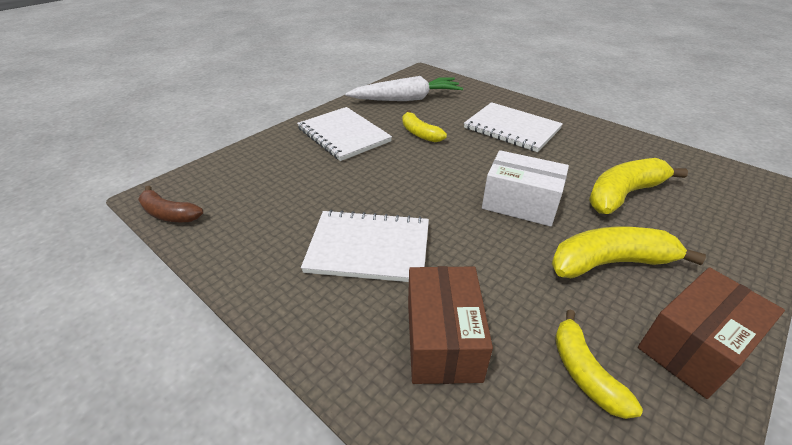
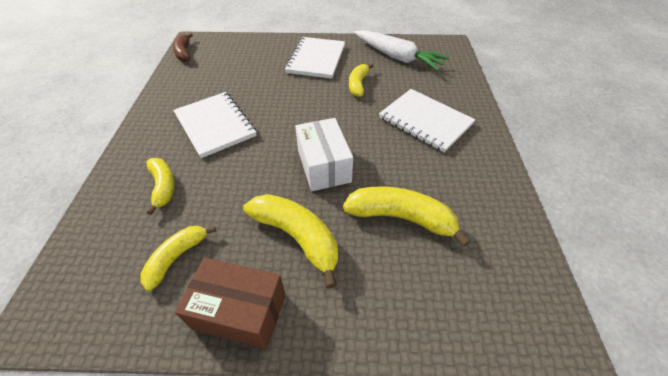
camera: 50 degrees right, 10 degrees up
brown box [408,266,493,384] -> yellow banana [147,158,175,215]
white notebook [464,102,563,152] -> white notebook turned 45 degrees counterclockwise [379,89,475,152]

